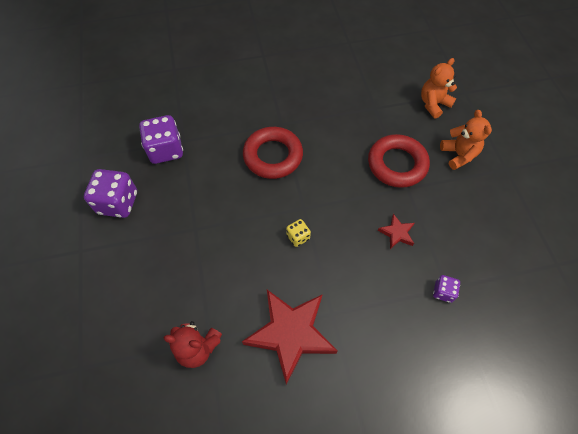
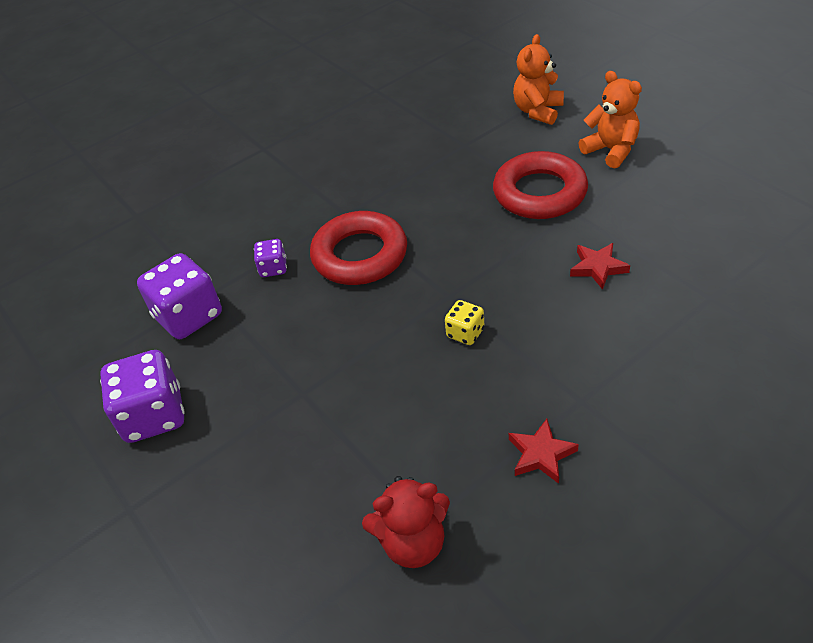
camera: 20 degrees left, 15 degrees down
red star [242,290,338,385] -> red star [509,419,579,484], size x0.45
purple dice [433,275,460,303] -> purple dice moved to [254,239,287,277]

